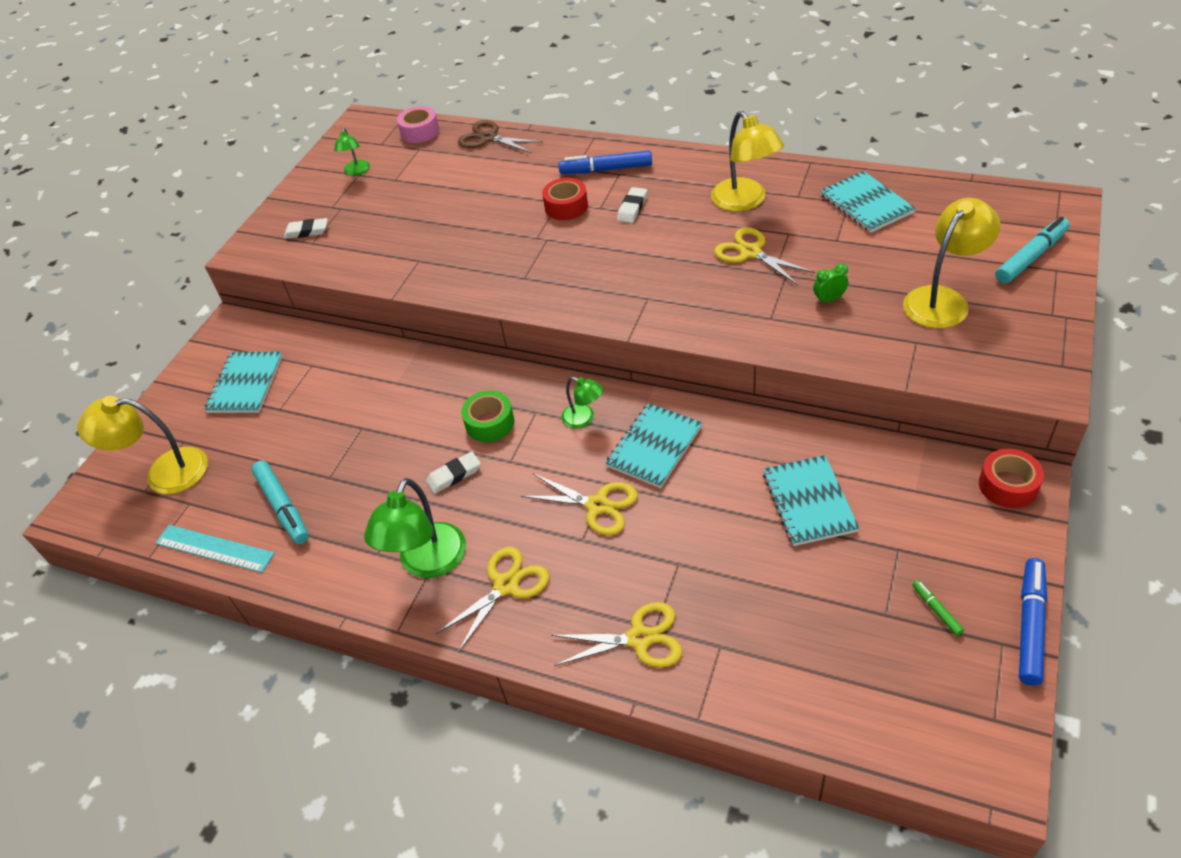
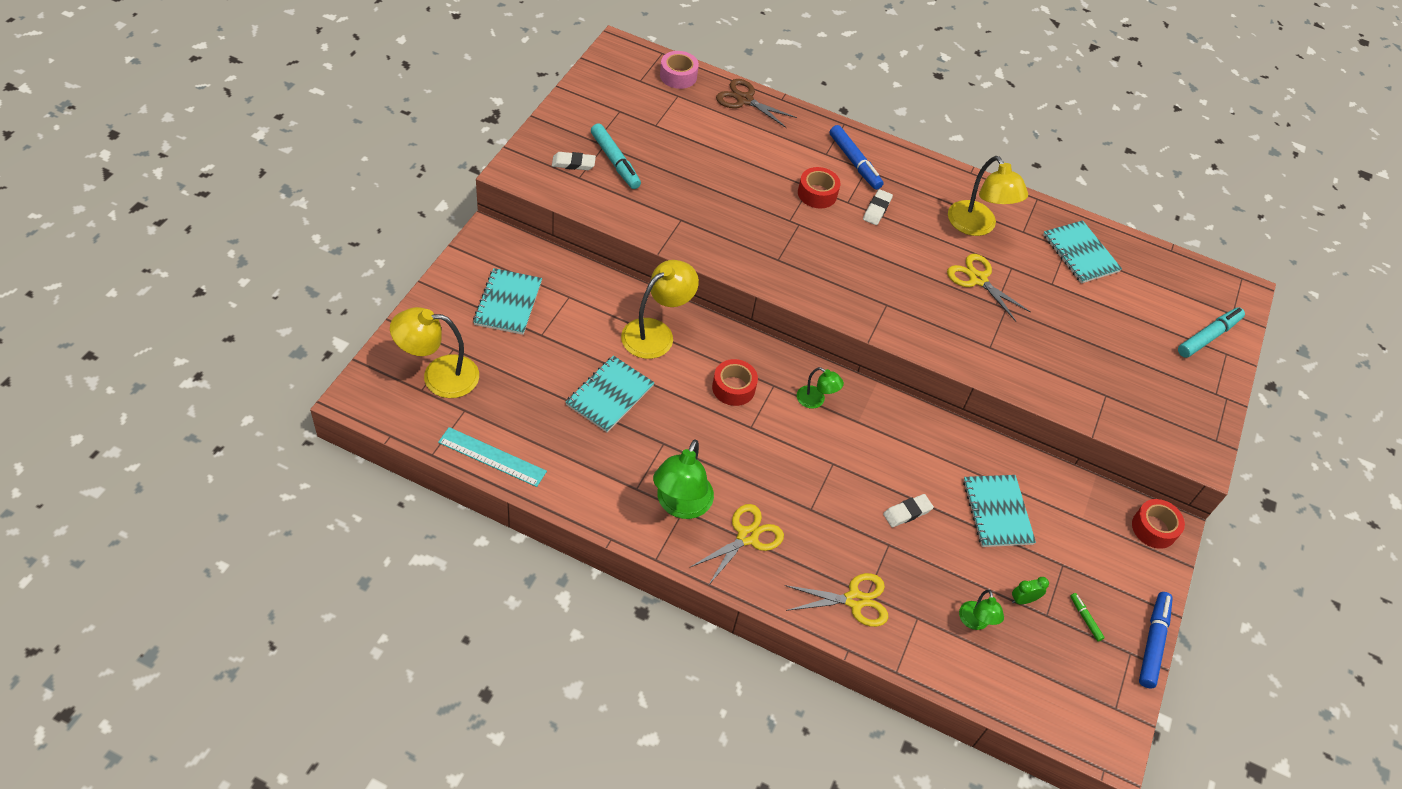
camera: 10 degrees left, 5 degrees up
turquoise marker [251,461,309,544] -> turquoise marker moved to [591,123,641,189]
green lamp [334,128,370,176] -> green lamp moved to [959,590,1004,630]
white eraser [426,452,481,494] -> white eraser moved to [883,494,934,527]
green tape [461,390,514,442] -> red tape [712,359,758,406]
yellow scissors [521,473,638,535] -> none
blue marker [559,151,652,174] -> blue marker turned 120 degrees counterclockwise [830,125,883,190]
turquoise notebook [605,403,702,488] -> turquoise notebook moved to [566,356,655,432]
green clock [813,263,848,304] -> green clock moved to [1012,577,1049,604]
yellow lamp [903,198,1000,328] -> yellow lamp moved to [621,260,699,359]

